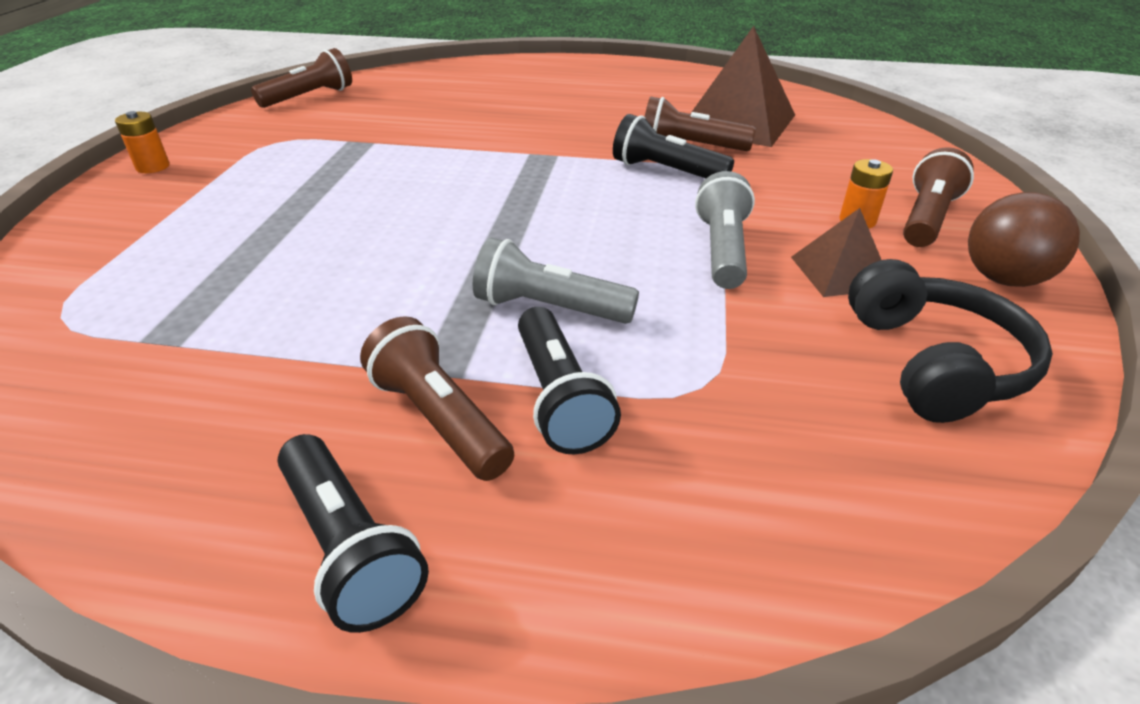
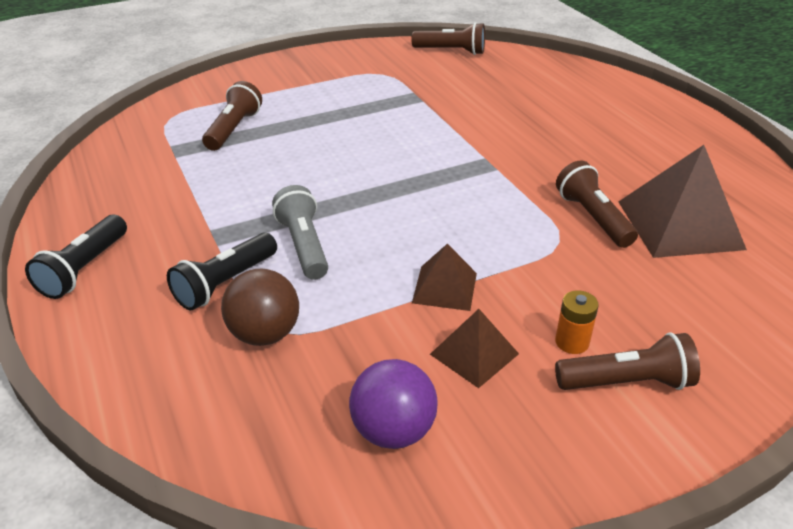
camera: 55 degrees right, 0 degrees up
orange battery [115,111,170,173] -> none
brown flashlight [360,316,514,481] -> brown flashlight moved to [202,81,262,151]
black flashlight [613,114,734,178] -> none
grey flashlight [695,171,755,289] -> brown pyramid [412,244,477,311]
black headphones [848,259,1053,423] -> purple ball [349,359,438,449]
brown ball [968,192,1080,287] -> brown ball moved to [221,269,299,346]

